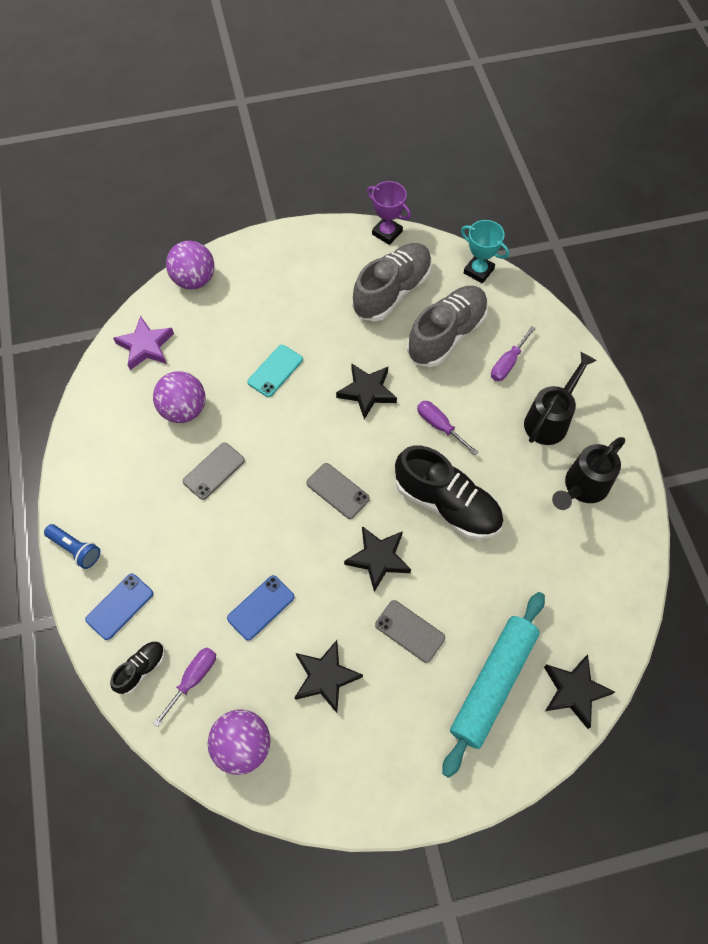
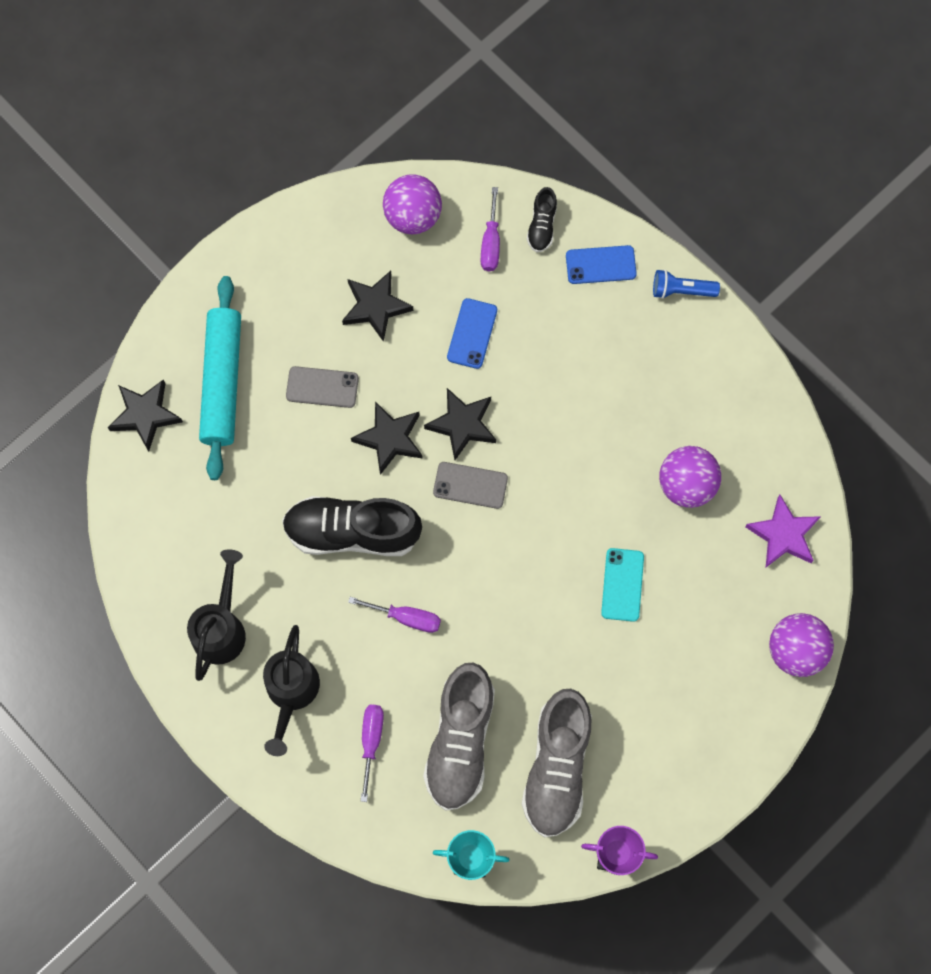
camera: 150 degrees right, 10 degrees up
blue phone [85,573,153,640] -> blue phone turned 75 degrees clockwise [566,245,637,284]
grey phone [183,442,245,500] -> none
black star [336,363,397,419] -> black star moved to [424,388,496,460]

